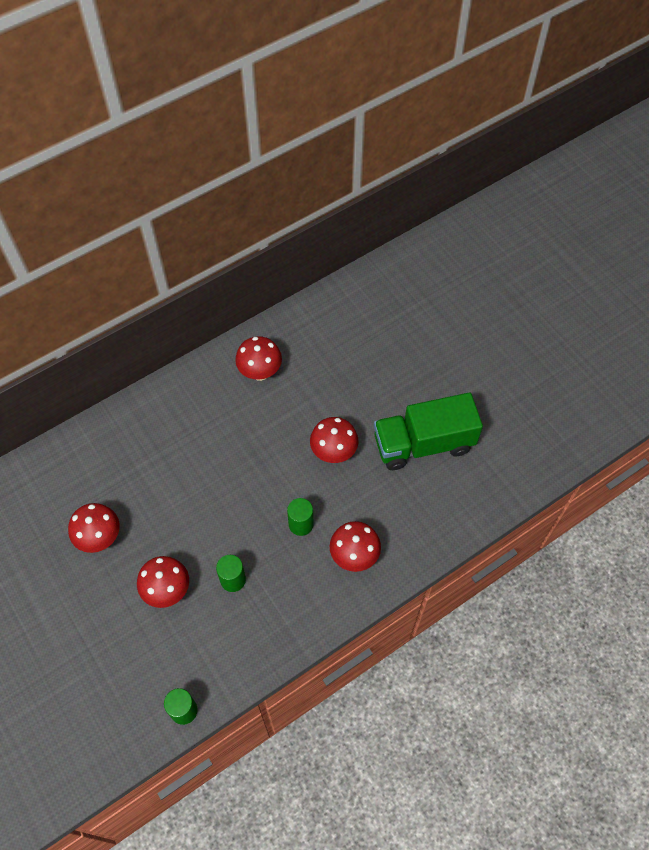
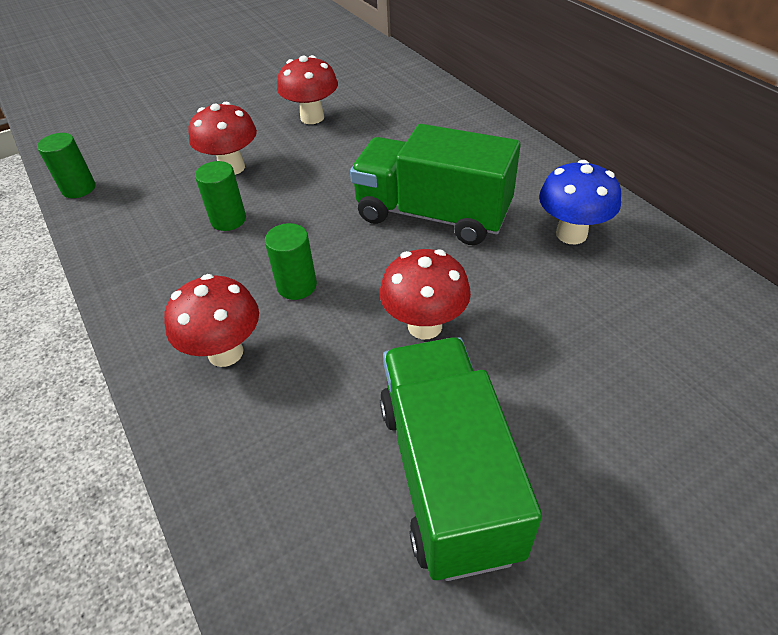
camera: 95 degrees right, 15 degrees down
red mushroom [235,336,282,381] -> blue mushroom [539,160,621,244]
none -> green truck [350,124,521,245]

